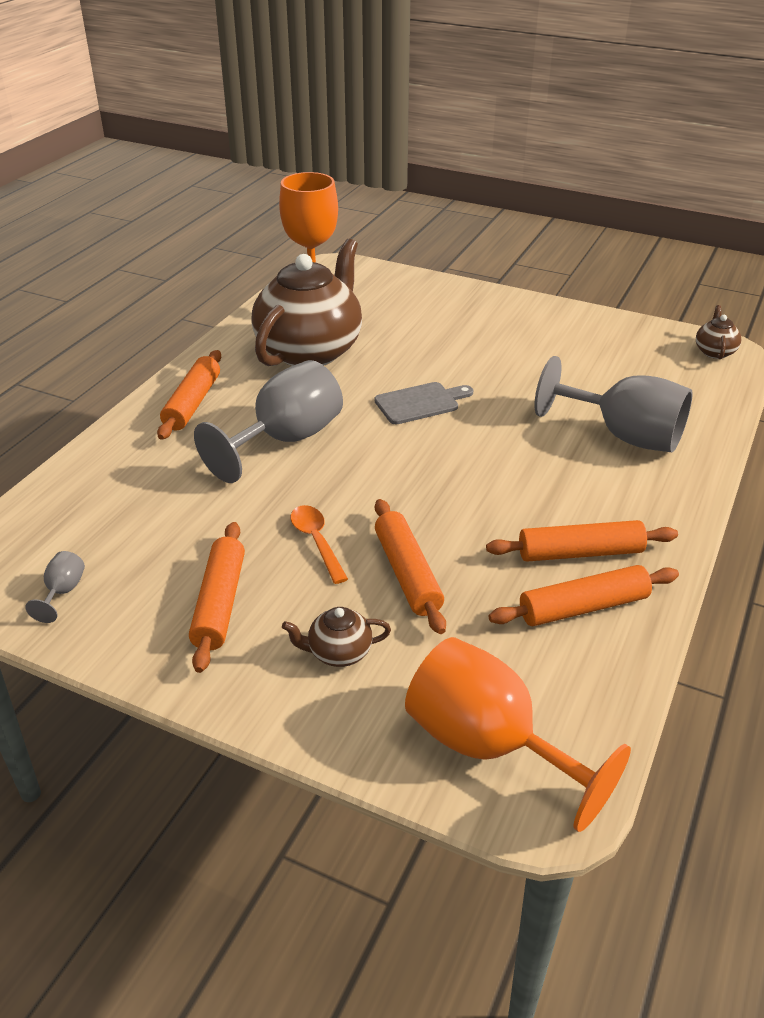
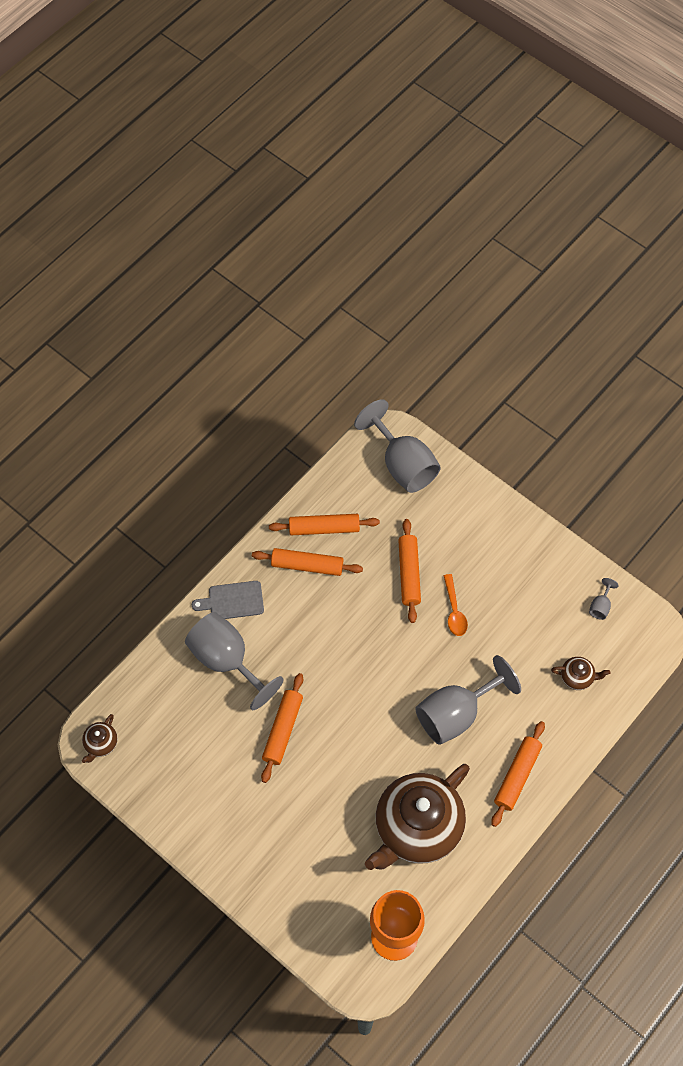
camera: 165 degrees left, 25 degrees up
orange rolling pin [189,522,245,673] -> orange rolling pin moved to [261,673,303,783]
brown teapot [282,607,391,667] -> brown teapot moved to [551,657,610,690]
grey cutting board [374,382,473,424] -> grey cutting board moved to [192,581,264,619]
orange goblet [405,637,631,832] -> grey goblet [354,399,441,493]

